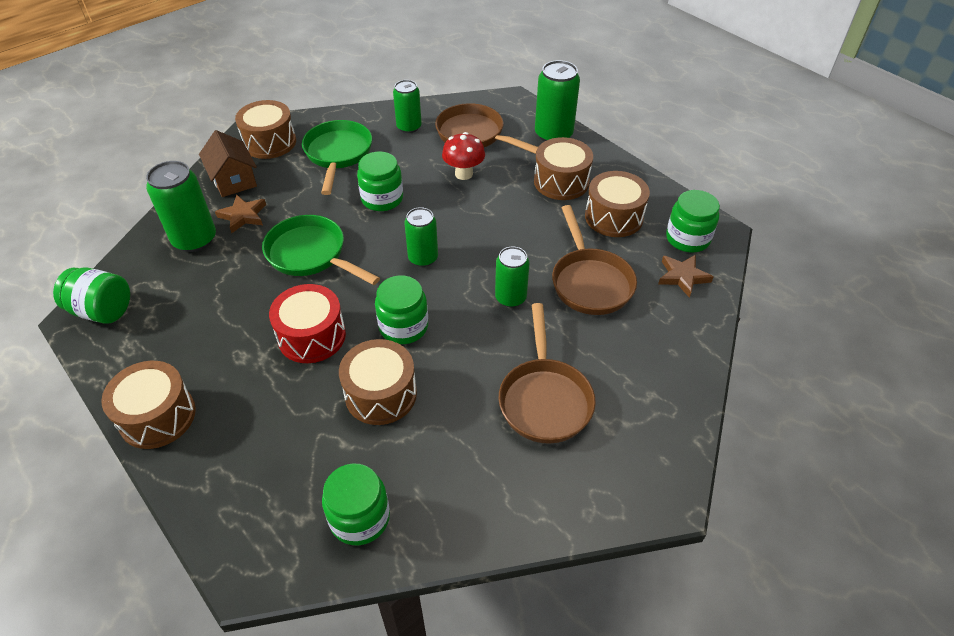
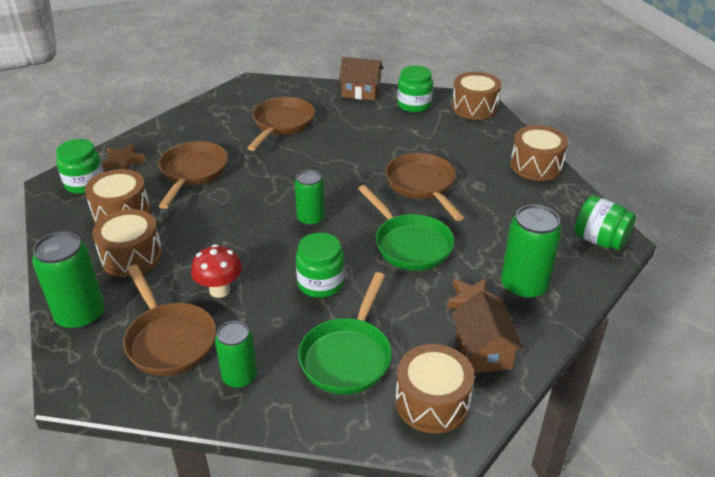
camera: 160 degrees left, 10 degrees down
red drum [269,284,346,363] -> brown pan [385,153,464,221]
brown drum [339,339,417,425] -> brown drum moved to [452,72,501,120]
green jar [375,275,428,344] -> none
green can [495,246,530,307] -> none
none -> brown house [339,57,383,100]

